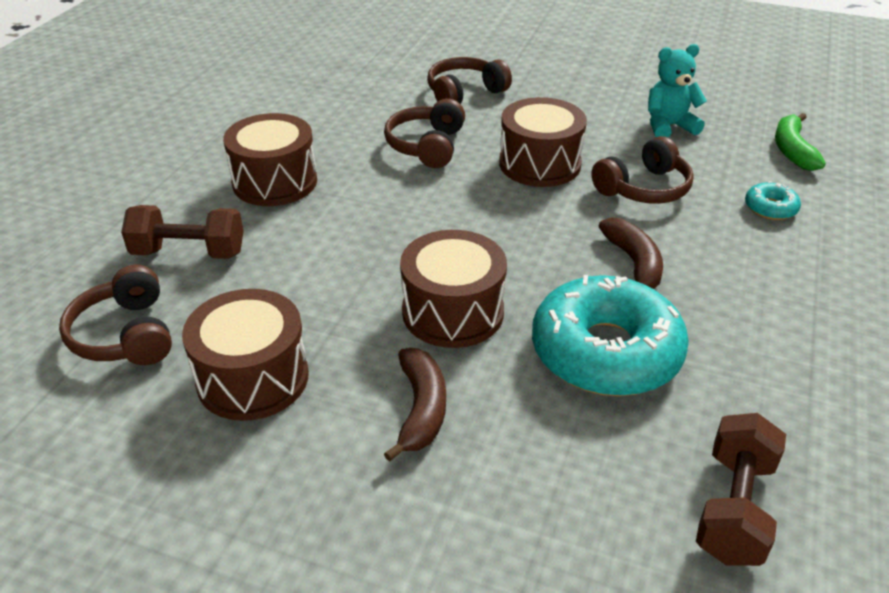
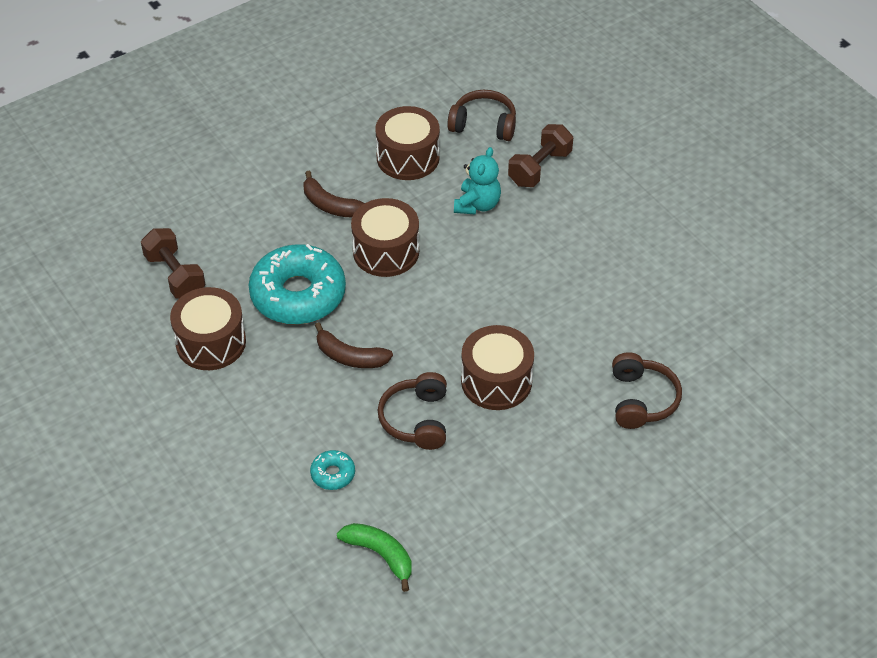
camera: 125 degrees right, 10 degrees up
brown drum [223,113,317,206] -> brown drum moved to [170,287,246,370]
brown headphones [384,98,465,168] -> none
turquoise teddy bear [648,44,707,138] -> turquoise teddy bear moved to [454,147,501,215]

